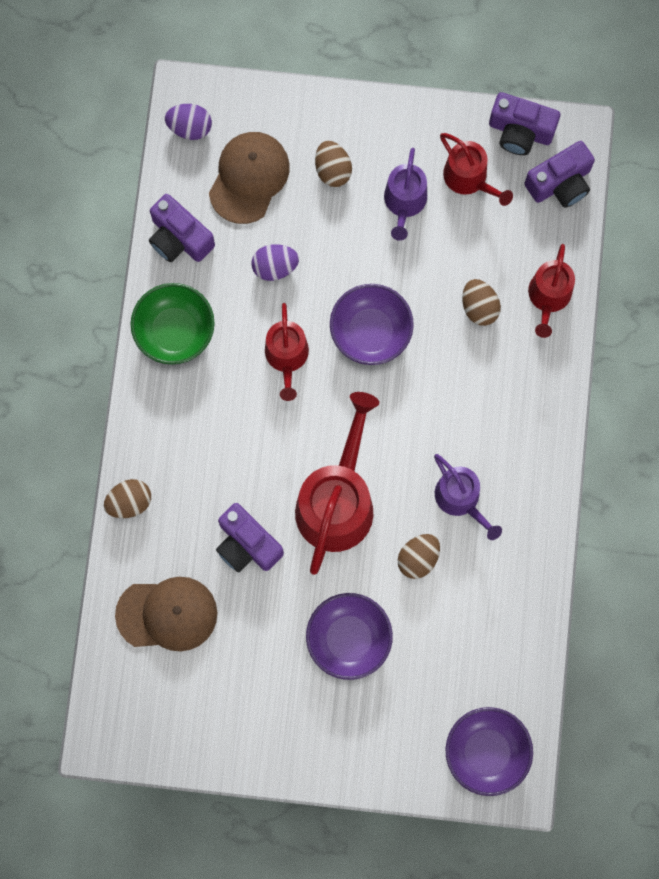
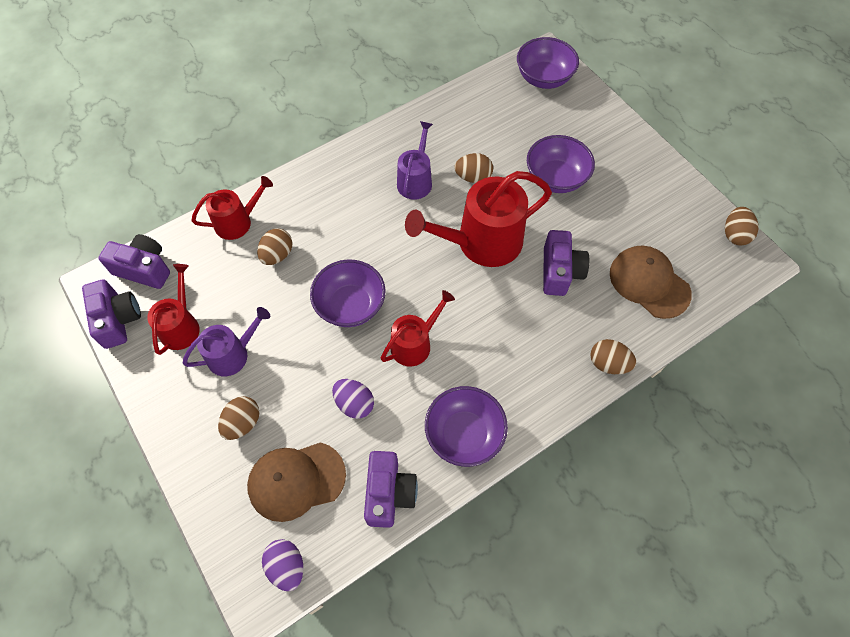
camera: 130 degrees left, 15 degrees down
green bowl [131,283,215,364] -> purple bowl [425,386,508,467]
none -> brown egg [725,207,759,245]

